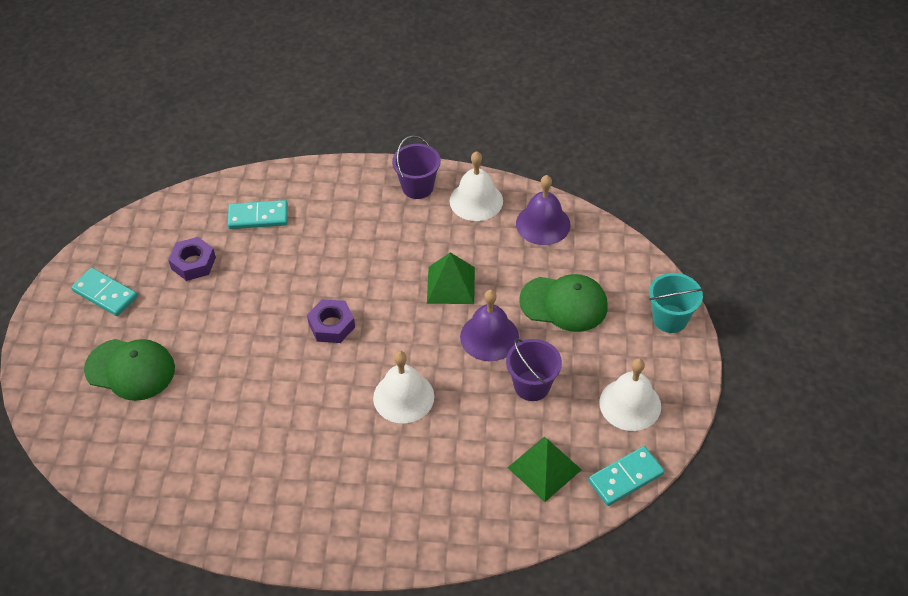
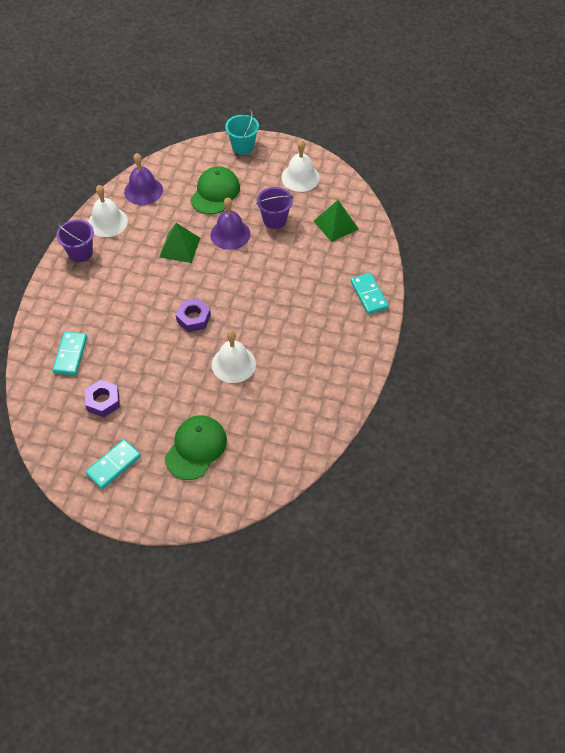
camera: 80 degrees left, 5 degrees up
white bell [373,351,434,423] -> white bell moved to [212,330,256,383]
turquoise domino [588,446,664,506] -> turquoise domino moved to [351,273,389,314]

